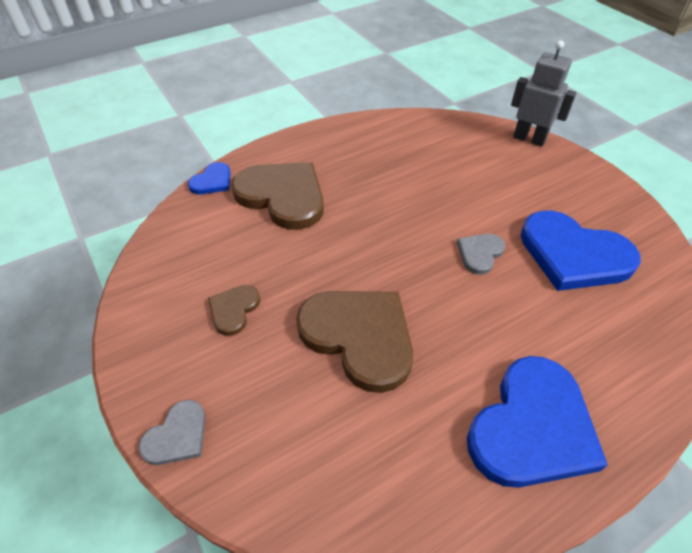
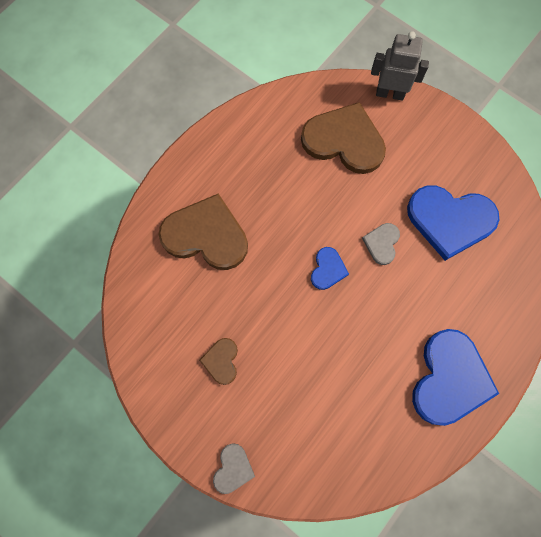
camera: 20 degrees left, 25 degrees up
blue heart [188,162,231,194] -> blue heart moved to [311,247,349,290]
brown heart [296,291,413,393] -> brown heart moved to [301,102,386,174]

